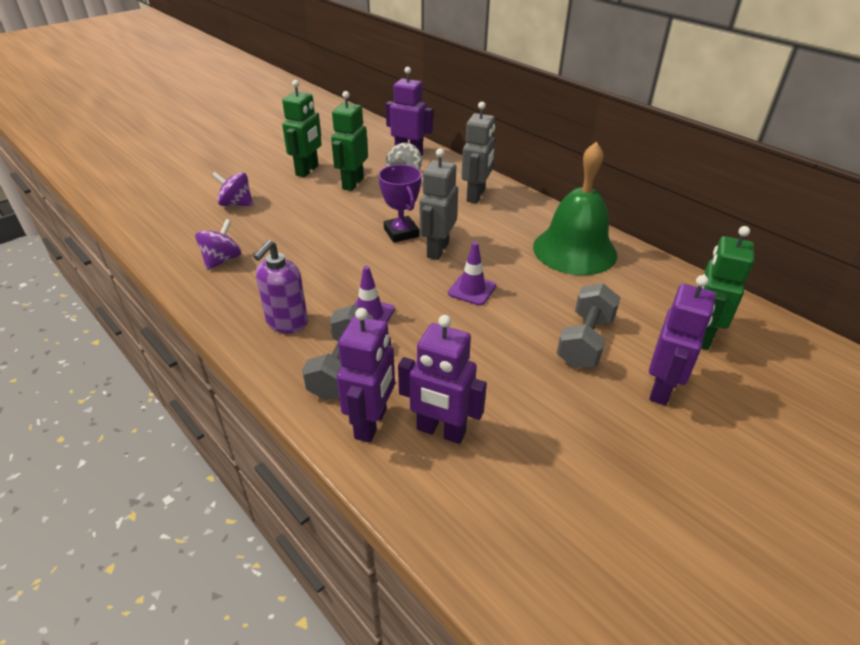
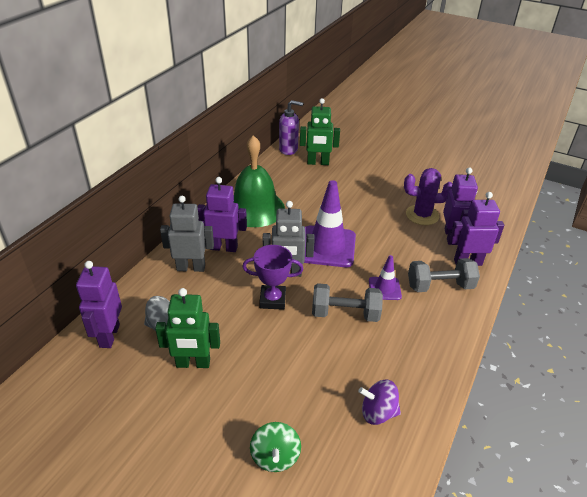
camera: 110 degrees left, 0 degrees up
purple spinning top [212,172,253,206] -> green spinning top [250,422,301,472]
purple soap dispenser [253,240,308,333] -> purple soap dispenser moved to [279,100,303,155]
green robot [282,80,322,177] -> none
purple trophy [378,164,421,243] -> purple trophy turned 45 degrees clockwise [242,245,303,310]
purple traffic cone [448,242,496,306] -> purple traffic cone [304,180,356,267], size x1.94
grey dumbbell [557,283,621,368] -> grey dumbbell moved to [312,283,383,322]
purple robot [649,275,716,405] -> purple robot moved to [198,177,247,252]
none -> purple cactus [404,168,453,225]

